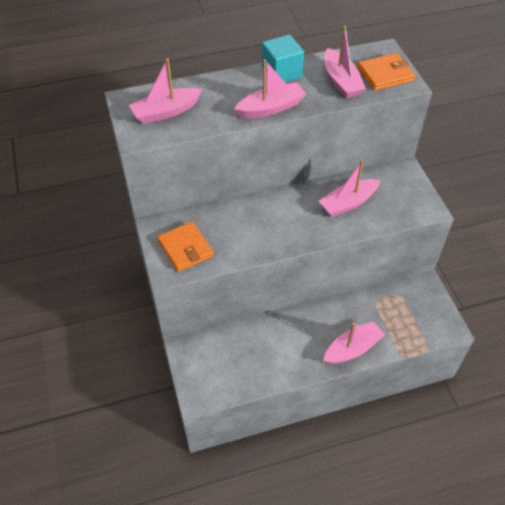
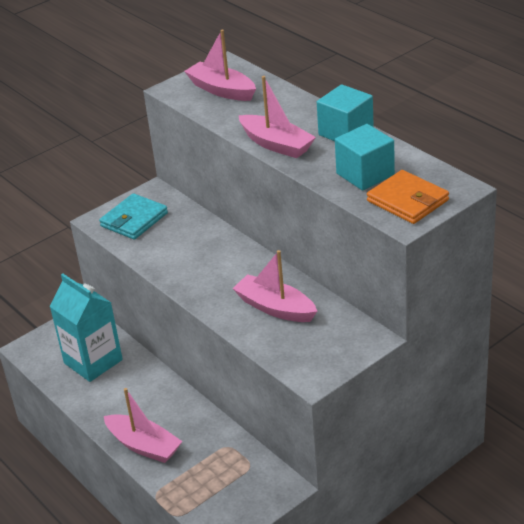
camera: 70 degrees right, 15 degrees down
orange wallet [157,221,214,272] -> turquoise wallet [99,193,168,240]
pink boat [324,26,366,98] -> turquoise cube [335,124,395,191]
none -> turquoise carton [50,274,123,382]

